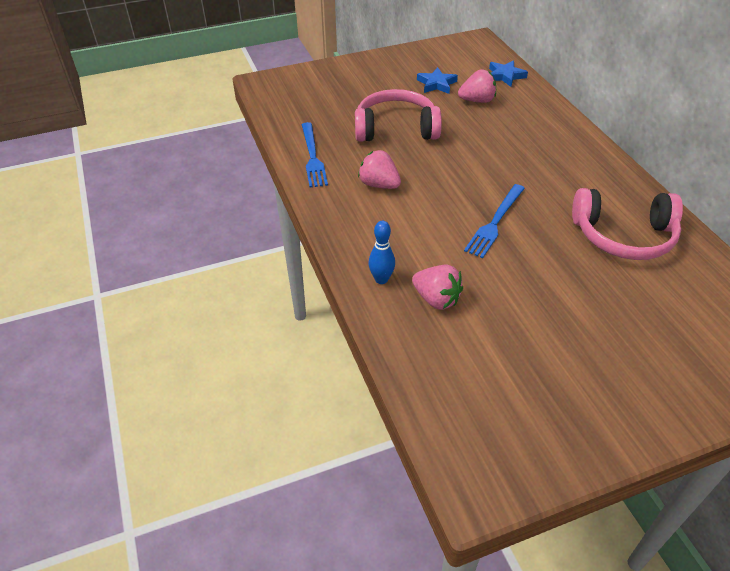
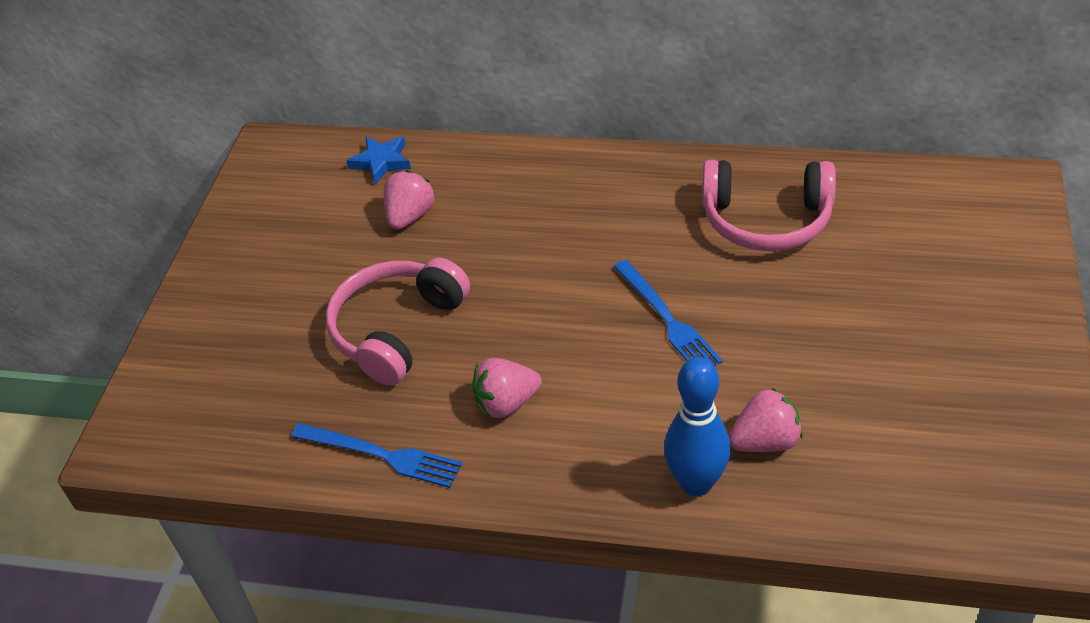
camera: 55 degrees left, 0 degrees up
blue bowling pin [369,221,395,284] -> blue bowling pin [664,357,730,496], size x1.64
blue star [417,67,458,94] -> none
pink headphones [572,188,683,260] -> pink headphones turned 60 degrees clockwise [702,160,836,251]

